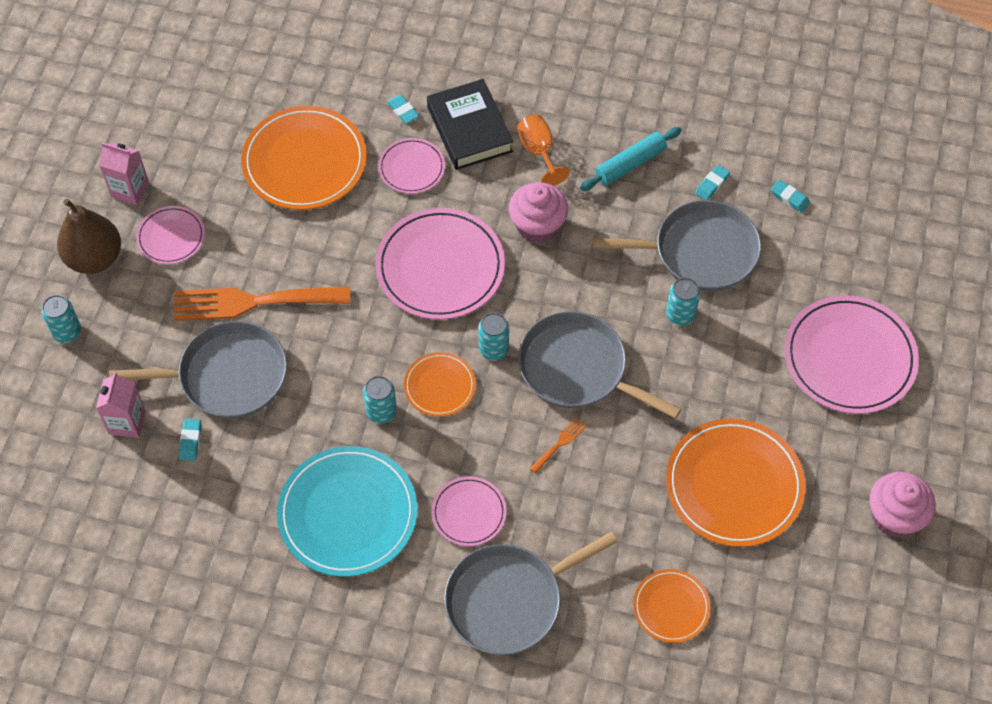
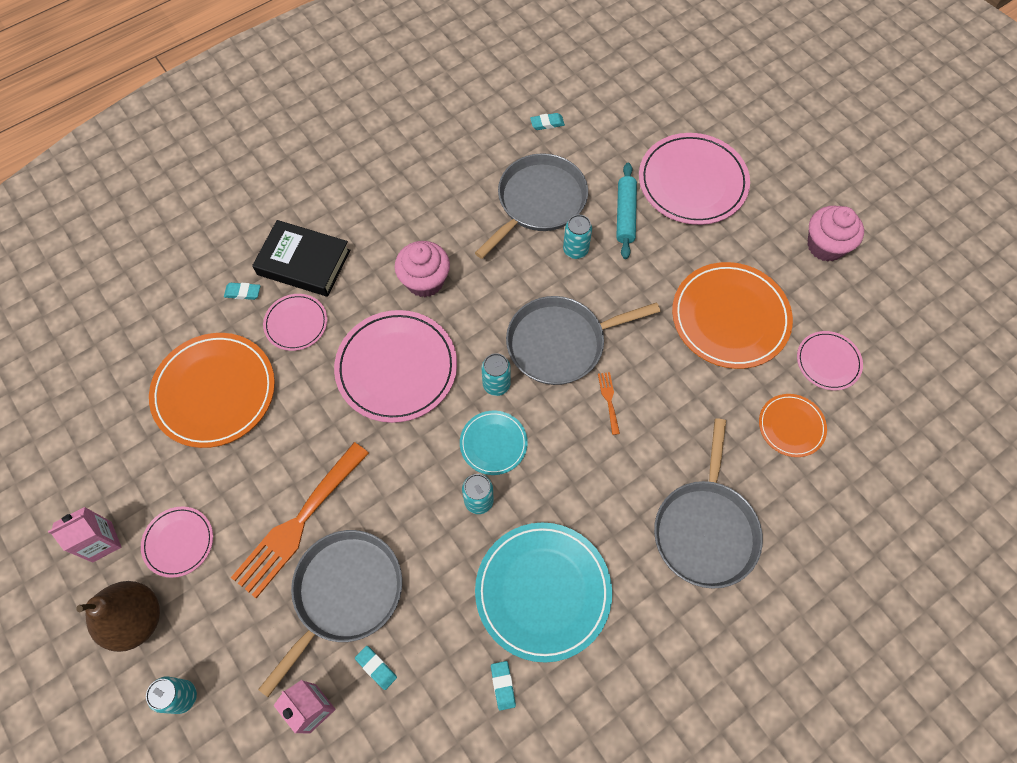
camera: 50 degrees left, 5 degrees up
orange plate [404,352,476,417] -> turquoise plate [460,411,528,475]
pink plate [432,477,506,546] -> pink plate moved to [797,331,863,391]
orange goblet [517,114,570,186] -> none
turquoise rolling pin [580,127,682,191] -> turquoise rolling pin moved to [616,163,637,259]
turquoise eraser [695,165,730,200] -> turquoise eraser moved to [491,661,516,711]

